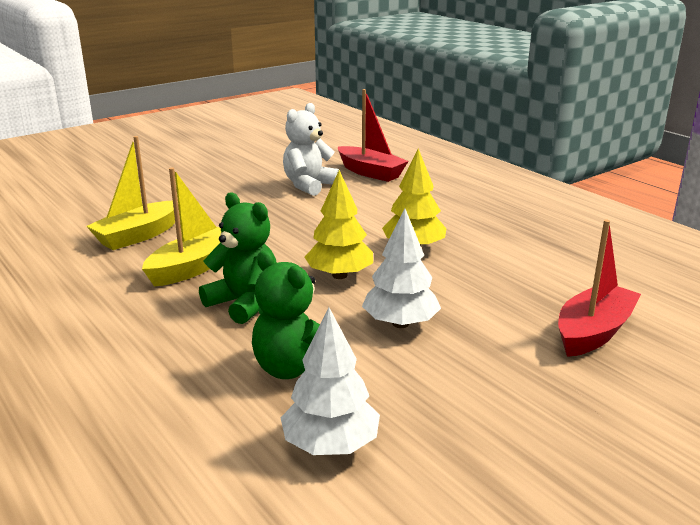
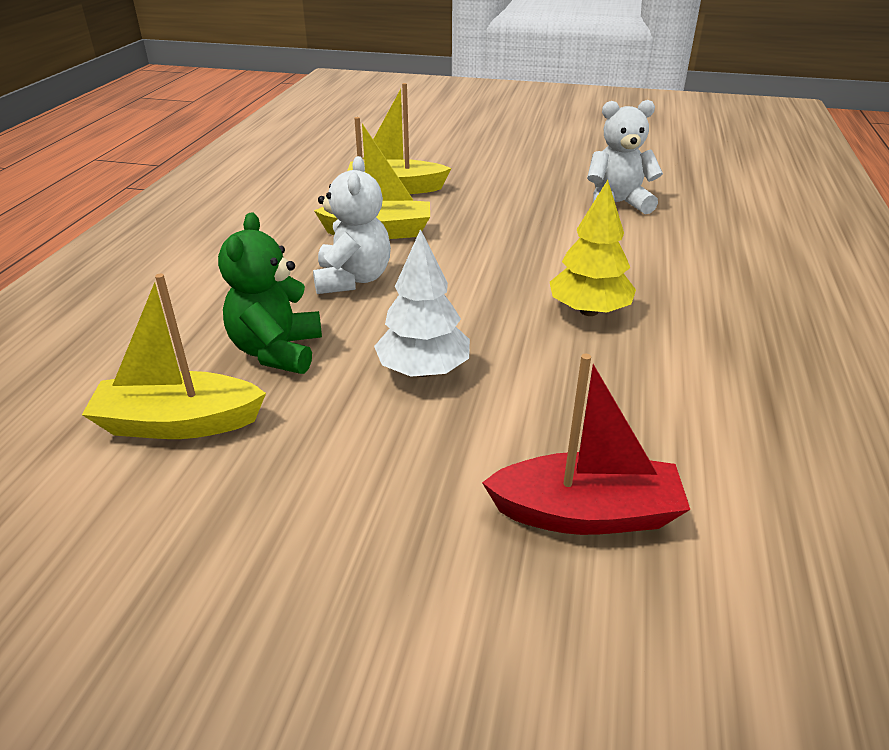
camera: 50 degrees right, 10 degrees up
green teddy bear [199,193,277,324] -> white teddy bear [313,156,391,294]
white tree [281,307,380,455] -> yellow boat [82,274,266,439]
yellow tree [305,170,373,279] -> none
red boat [338,89,409,182] -> none

